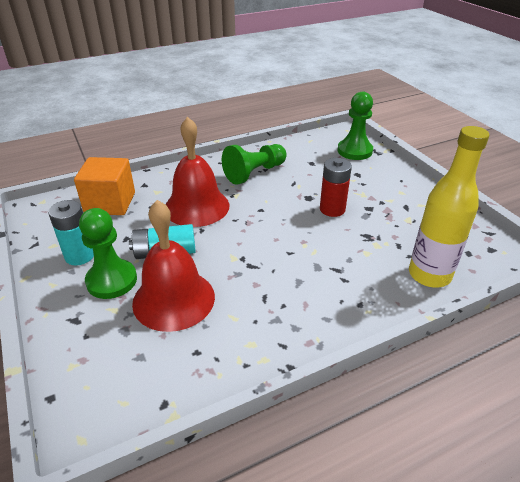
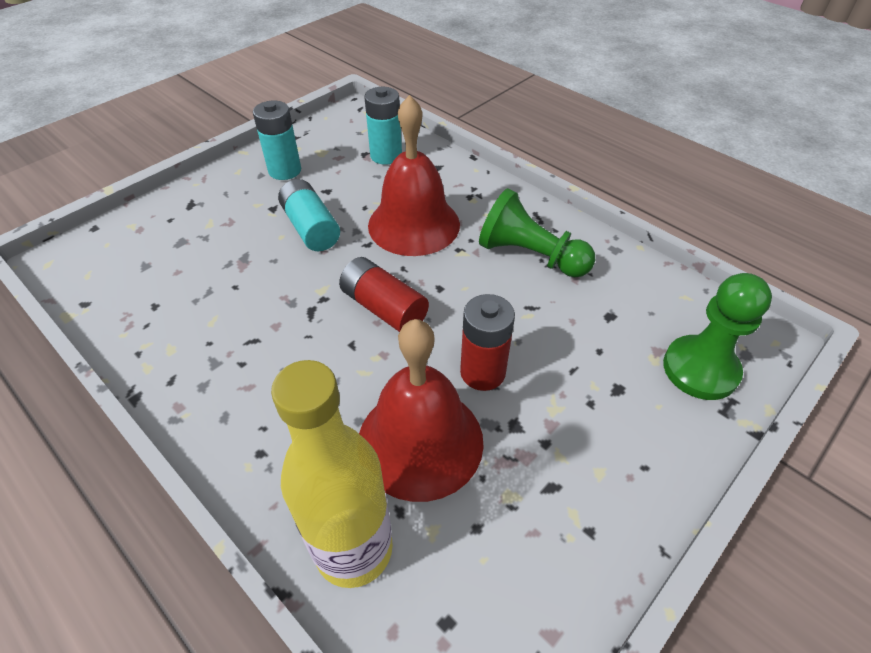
camera: 70 degrees right, 10 degrees up
orange cube [74,157,135,215] -> turquoise battery [364,87,402,165]
green pawn [79,208,137,299] -> none
red bell [132,200,215,332] -> red bell moved to [359,319,484,502]
none -> red battery [339,257,429,332]

